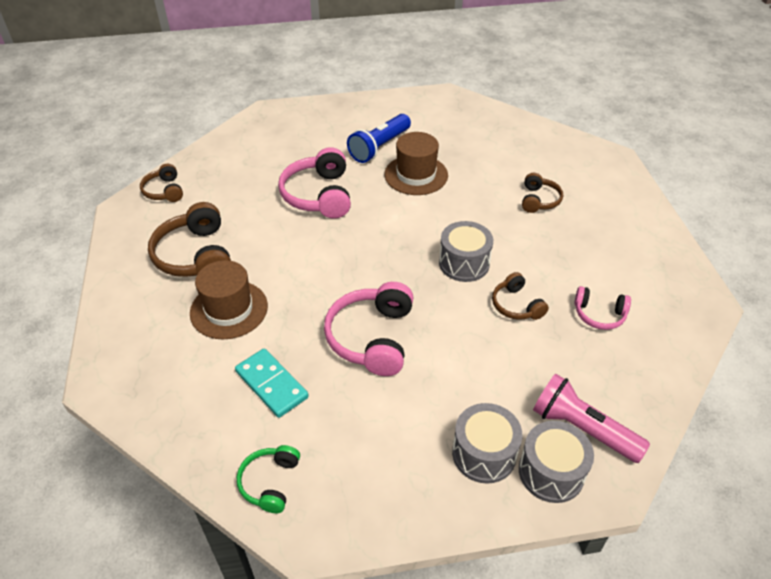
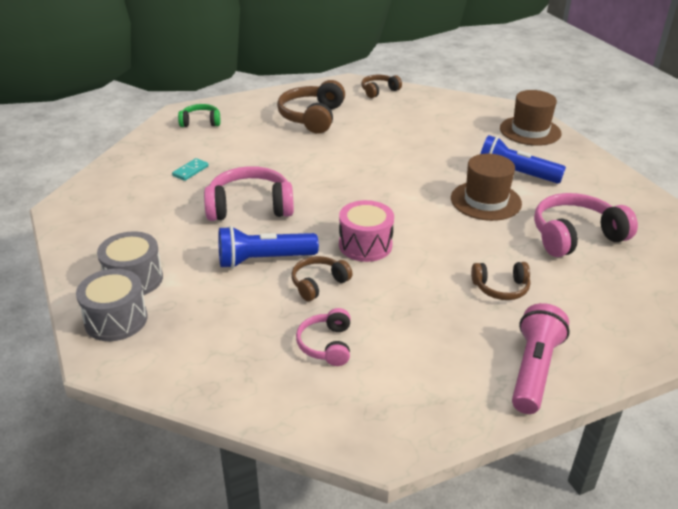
camera: 75 degrees right, 10 degrees down
brown headphones [148,202,231,277] -> brown headphones turned 45 degrees counterclockwise [277,80,345,134]
brown hat [190,260,268,339] -> brown hat moved to [500,90,561,146]
turquoise domino [235,348,309,418] -> turquoise domino [172,158,209,181], size x0.59
green headphones [237,445,300,513] -> green headphones moved to [178,104,220,127]
pink headphones [278,147,351,218] -> pink headphones moved to [534,193,638,257]
grey drum [439,221,493,282] -> pink drum [339,200,394,262]
pink flashlight [533,373,650,463] -> pink flashlight moved to [512,303,570,414]
none -> blue flashlight [218,226,319,269]

